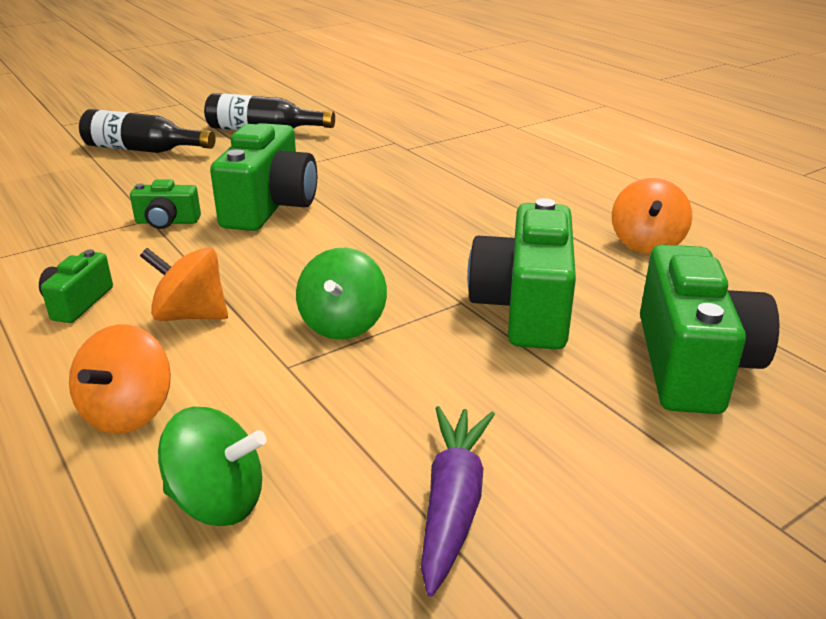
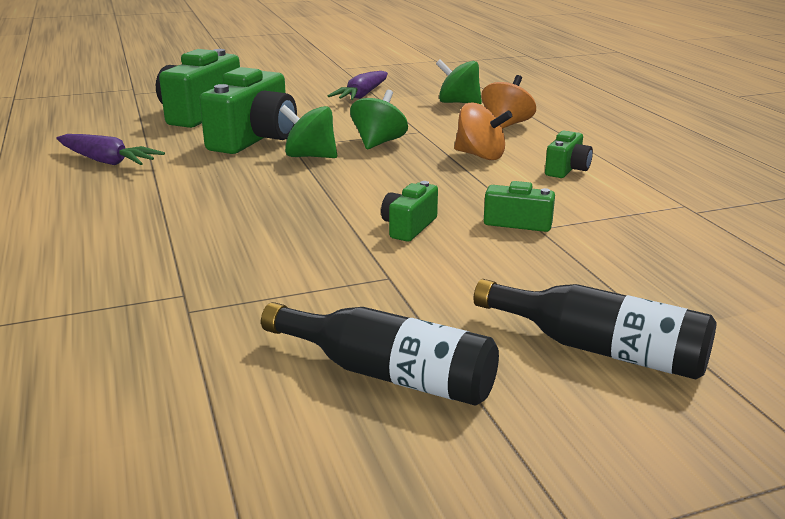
camera: 165 degrees left, 5 degrees down
green camera [210,123,317,231] -> green camera [381,181,438,242], size x0.50
orange spinning top [612,178,692,254] -> purple carrot [56,134,165,165]
none -> green spinning top [280,105,337,158]

